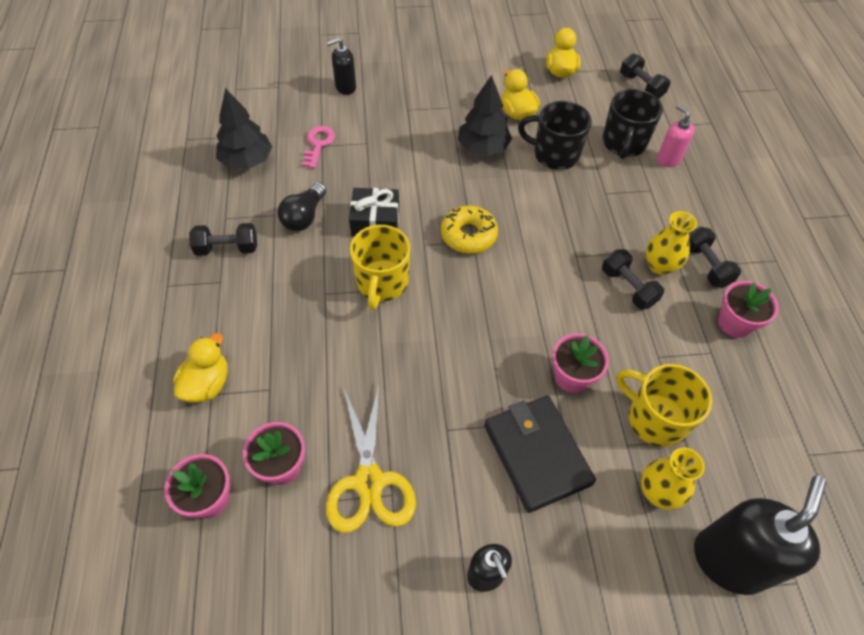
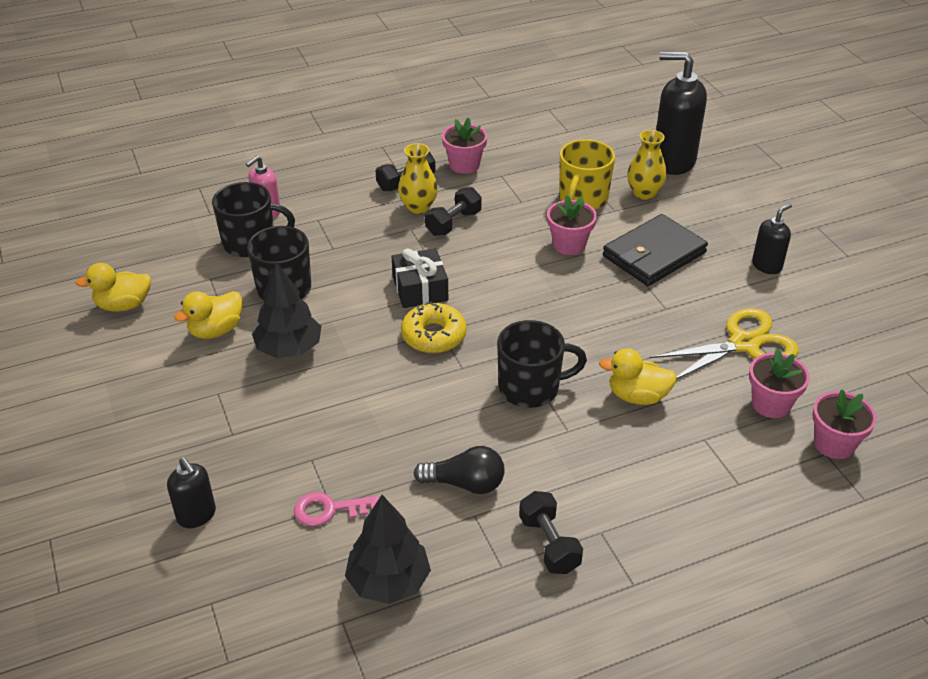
camera: 105 degrees left, 15 degrees down
yellow duck [173,333,227,403] -> yellow duck moved to [599,348,677,405]
black gift [349,188,399,237] -> black gift moved to [392,248,448,308]
yellow mug [350,225,410,310] -> black mug [497,320,587,408]
black dumbbell [620,54,670,99] -> none

